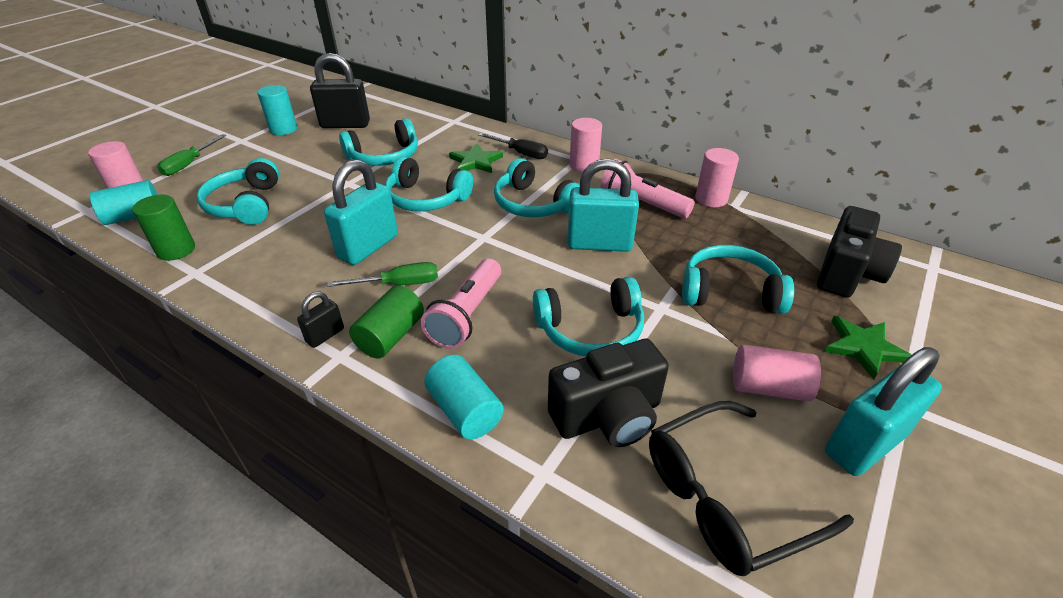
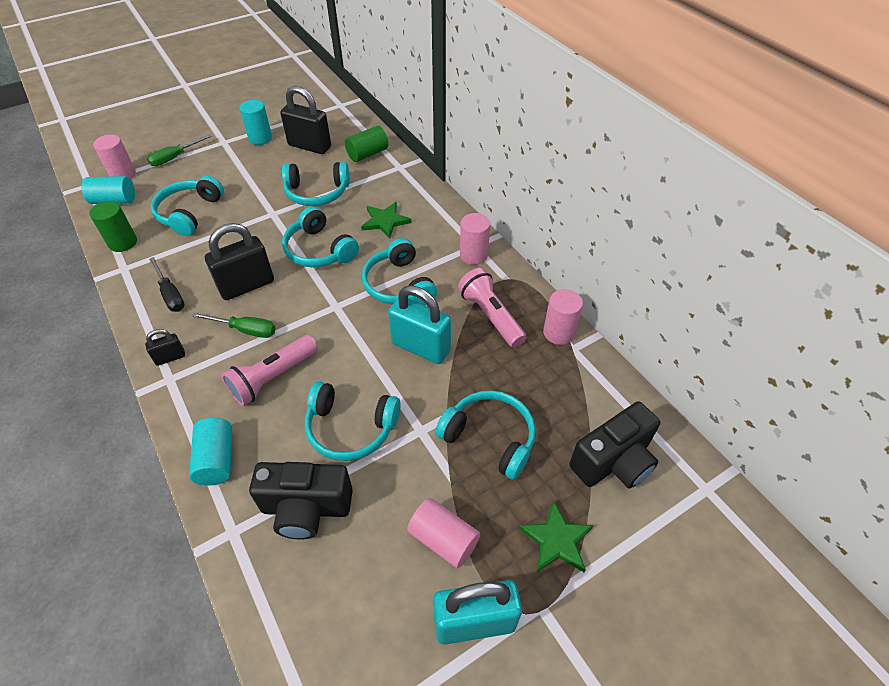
camera: 25 degrees right, 10 degrees up
turquoise padlock [324,159,398,265] -> black padlock [205,223,274,300]
green cylinder [349,285,424,359] -> green cylinder moved to [345,126,388,162]
black screwdriver [478,133,548,159] -> black screwdriver moved to [149,257,185,312]
black glasses [649,401,854,576] -> none

